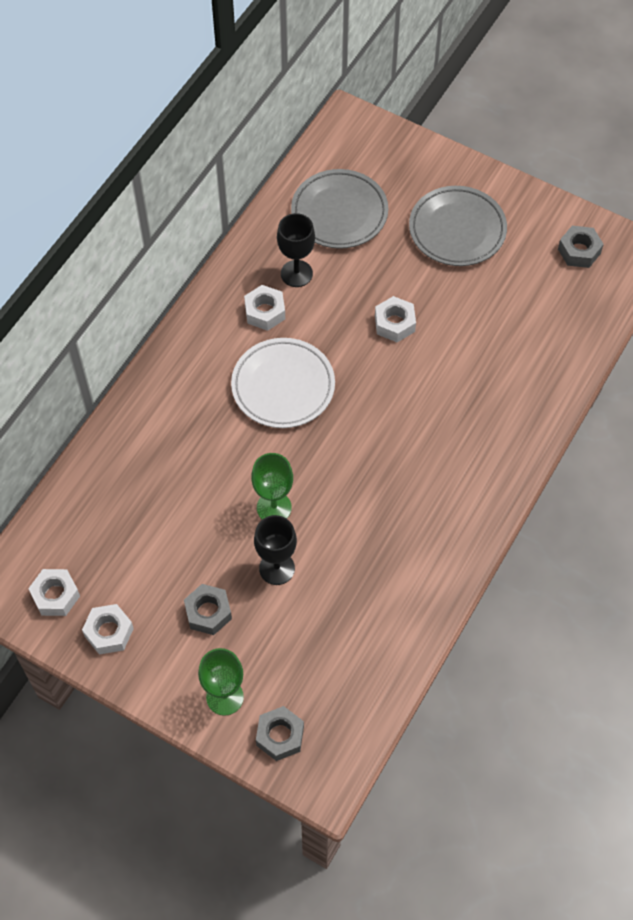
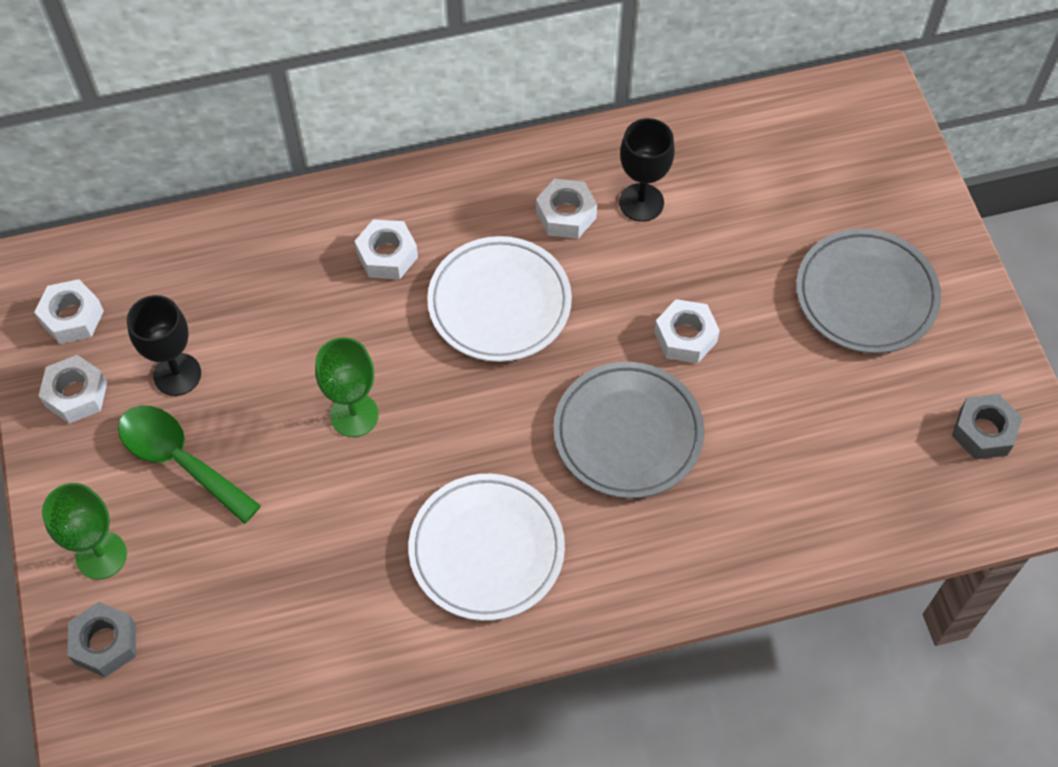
camera: 45 degrees right, 0 degrees up
grey nut [184,584,232,635] -> green spoon [118,406,261,524]
black goblet [254,515,297,585] -> black goblet moved to [127,295,201,396]
grey plate [291,169,388,249] -> grey plate moved to [554,362,705,499]
none -> white nut [354,219,418,279]
none -> white plate [408,474,565,621]

